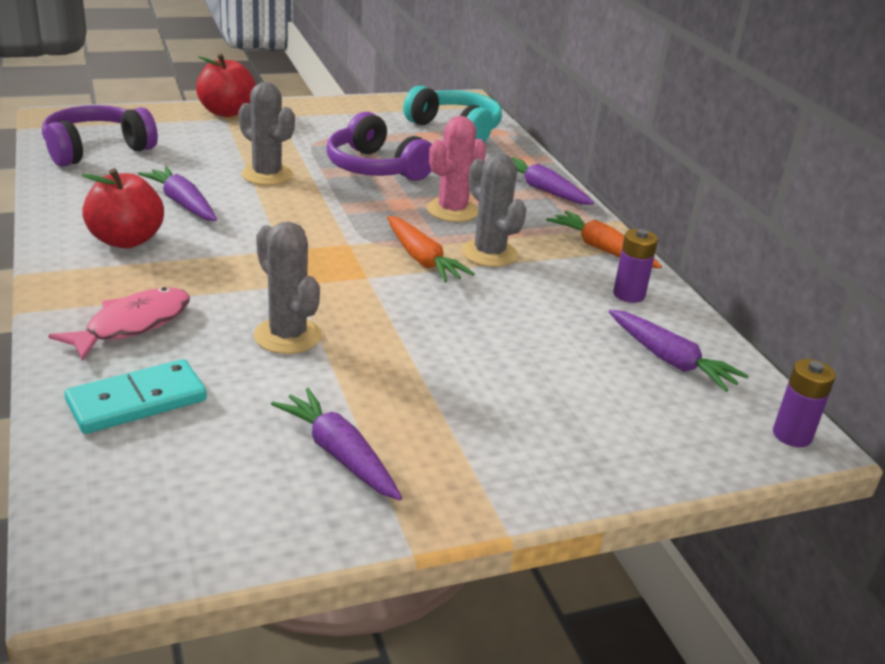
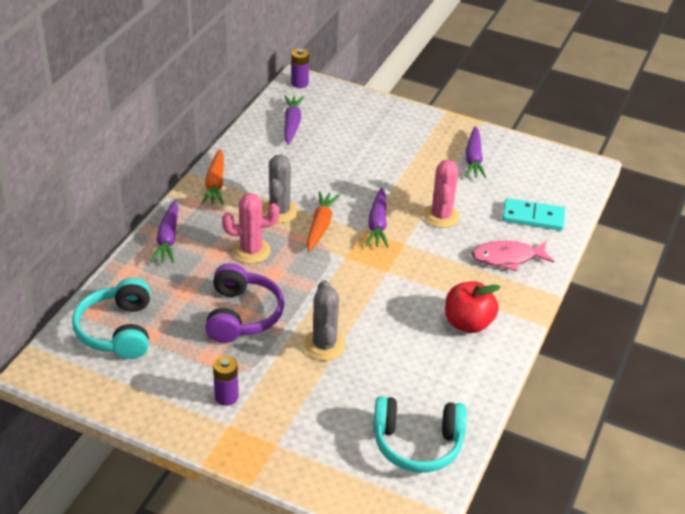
camera: 135 degrees left, 10 degrees up
purple headphones [42,105,158,167] -> turquoise headphones [373,396,467,473]
purple carrot [138,166,217,221] -> purple carrot moved to [366,187,388,248]
red apple [196,54,256,117] -> none
grey cactus [254,221,322,354] -> pink cactus [423,160,460,228]
purple battery [613,229,658,303] -> purple battery moved to [213,355,239,406]

